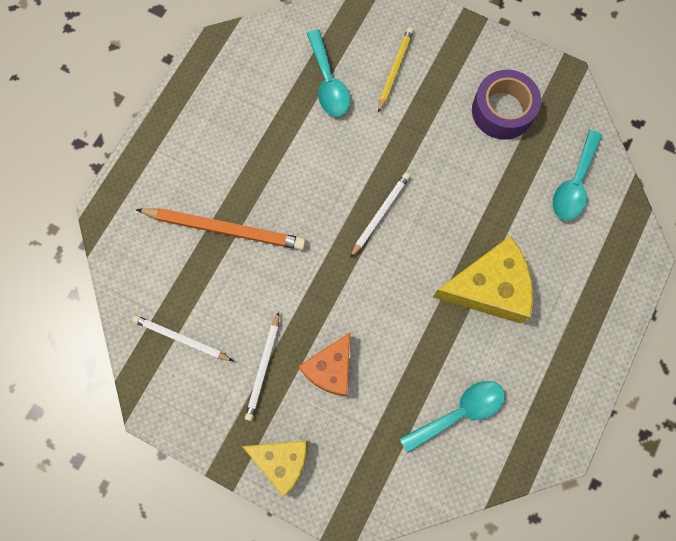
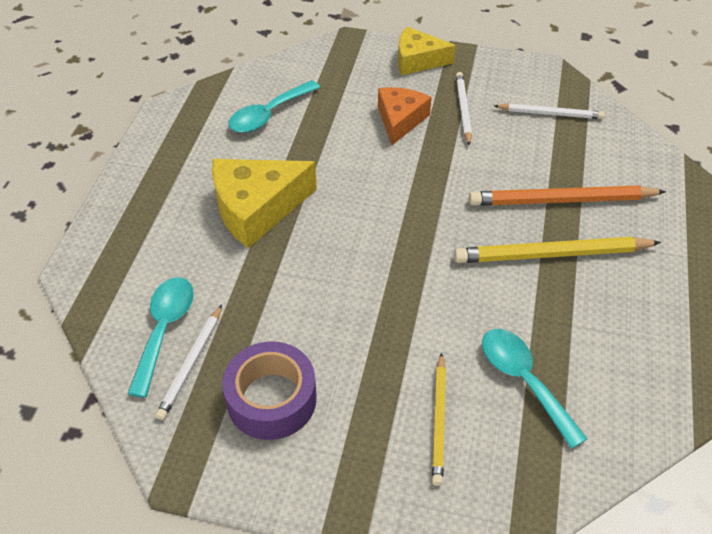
camera: 165 degrees right, 25 degrees down
white pencil [350,173,410,258] -> white pencil moved to [156,305,222,420]
none -> yellow pencil [454,237,661,263]

